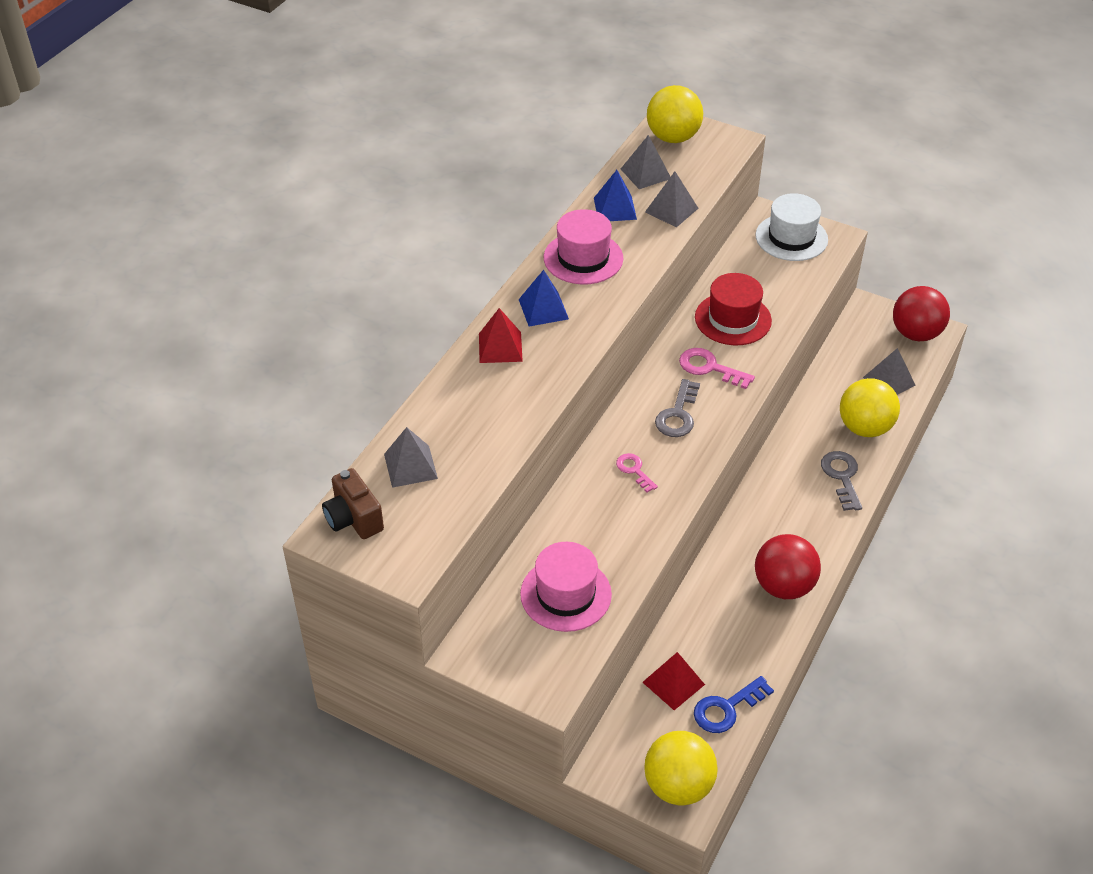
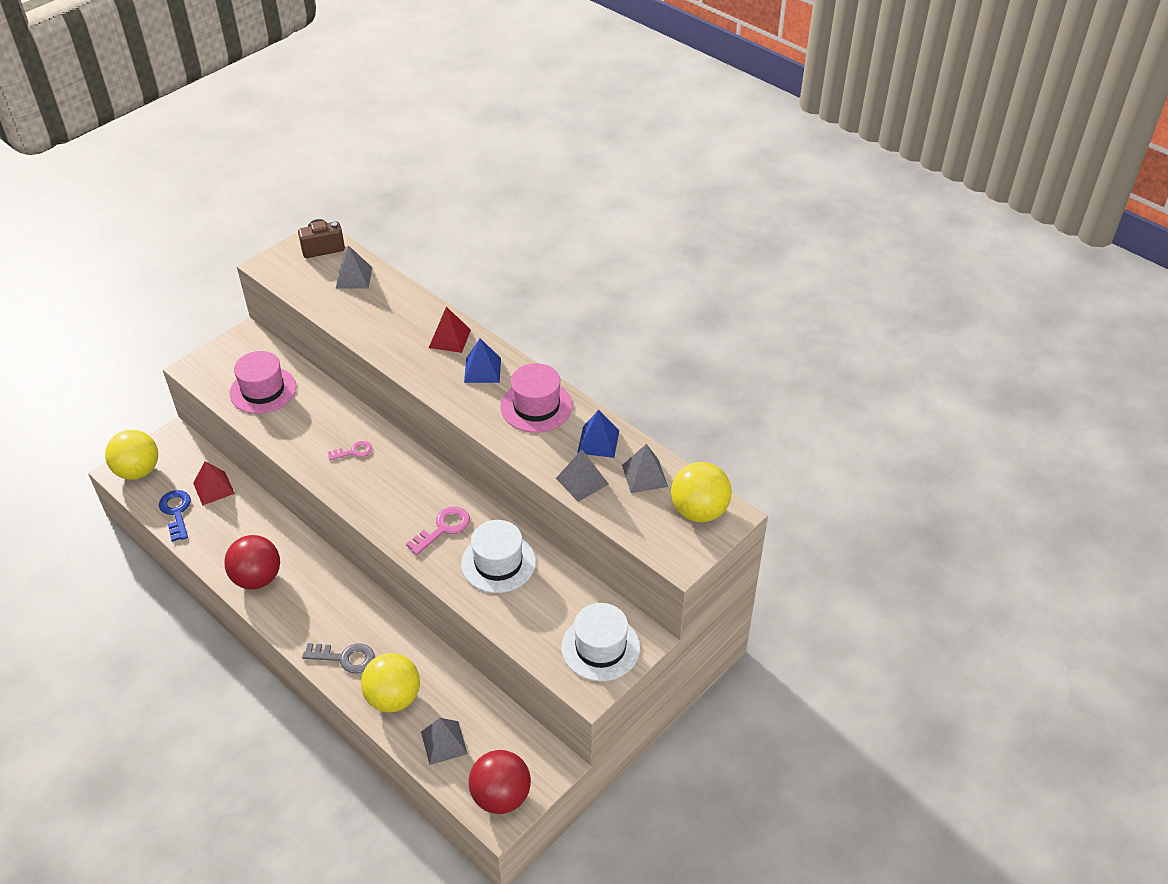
camera: 105 degrees right, 0 degrees up
grey key [655,379,700,437] -> none
red hat [695,273,772,345] -> white hat [461,520,536,593]

